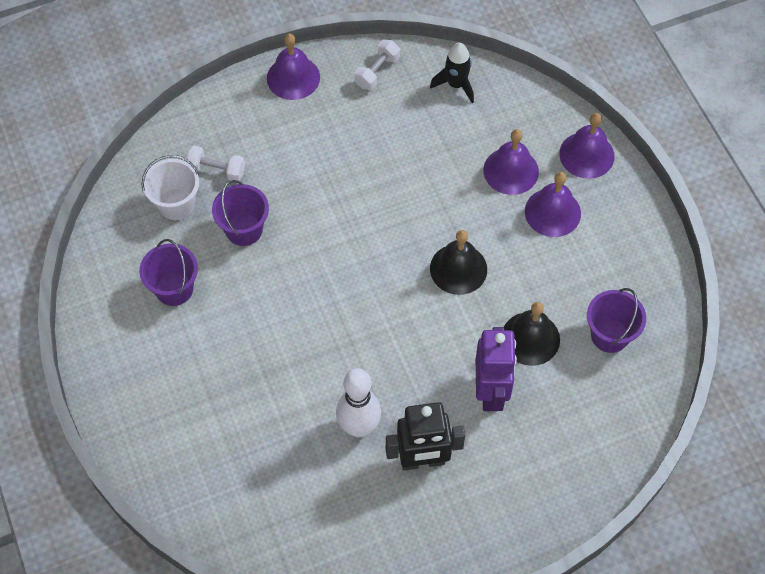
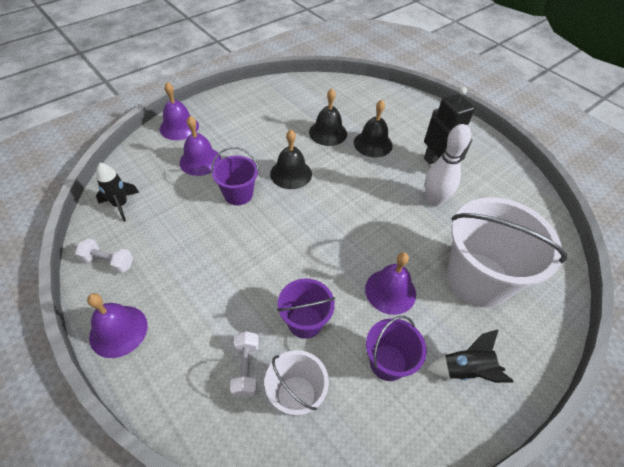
camera: 110 degrees left, 10 degrees down
purple robot [476,327,517,411] -> black bell [354,100,393,157]
purple bell [525,172,581,237] -> purple bell moved to [365,252,416,315]
purple bucket [587,288,646,353] -> purple bucket moved to [211,147,259,205]
none -> black rocket [427,330,514,383]
none -> white bucket [447,197,567,307]

